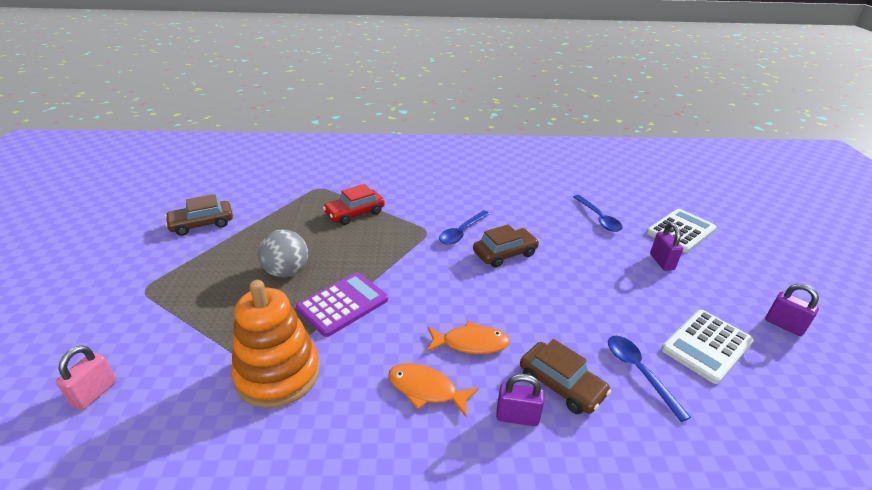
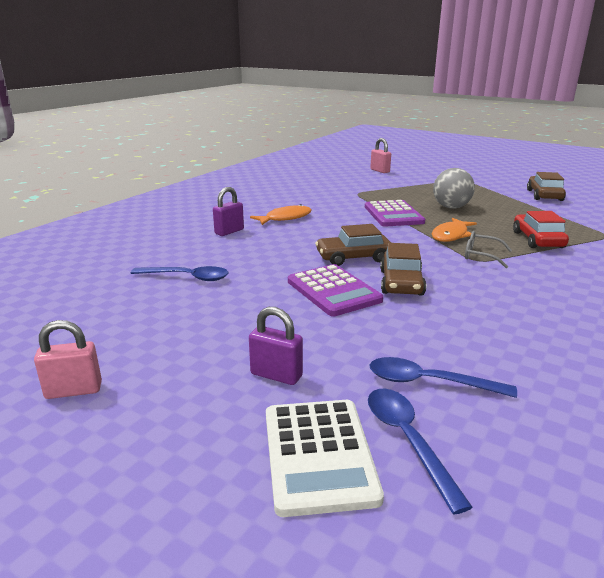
camera: 125 degrees right, 10 degrees down
orange stacking toy [231,280,320,408] -> none
orange fish [427,321,510,354] -> orange fish moved to [432,218,477,242]
blue spoon [439,210,490,245] -> blue spoon moved to [368,388,473,514]
brown car [520,339,611,414] -> brown car moved to [315,224,391,266]
white calculator [661,310,754,384] -> none
purple padlock [765,284,819,336] -> pink padlock [34,320,102,399]
none -> purple calculator [288,264,383,316]
none -> grey glasses [465,231,512,268]

